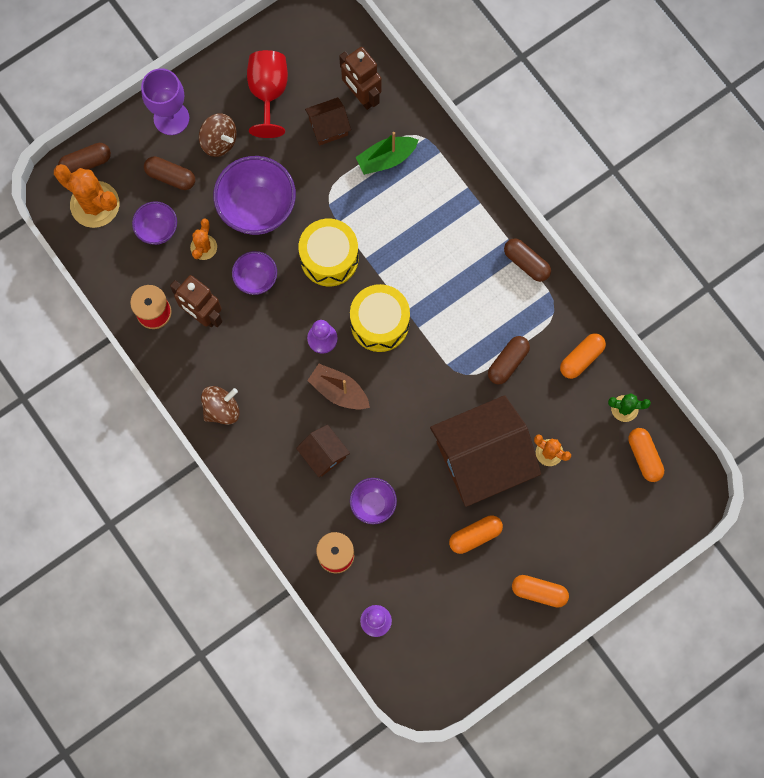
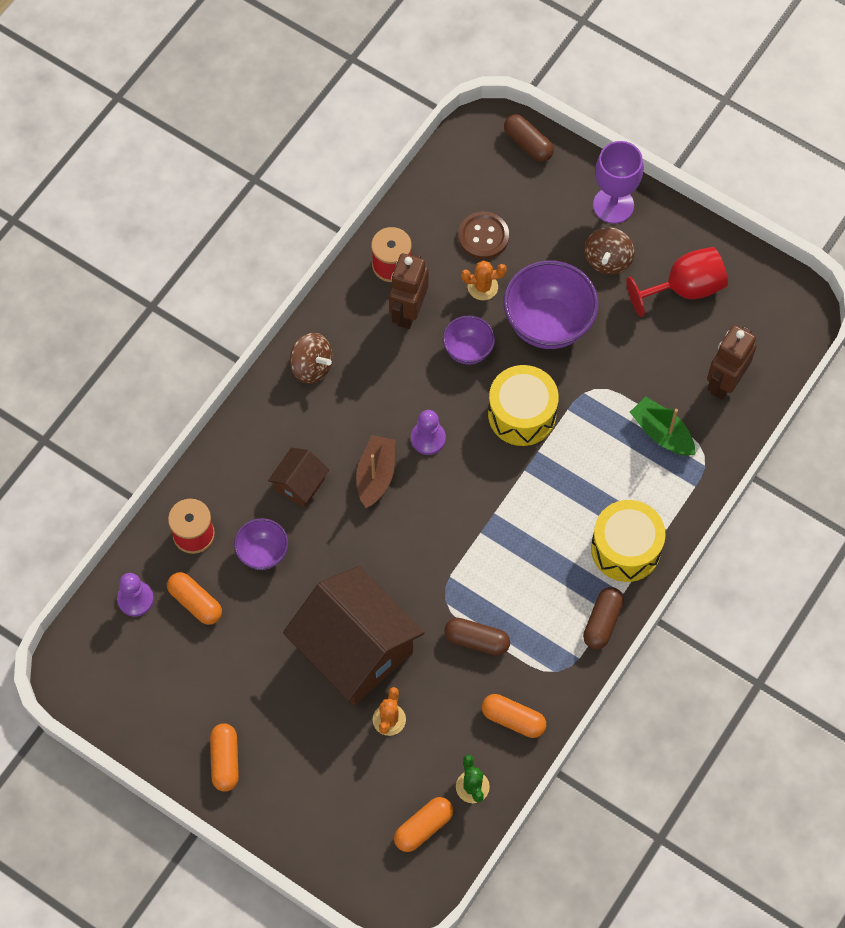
camera: 70 degrees right, 10 degrees down
orange cactus [54,164,120,228] -> none
purple bowl [132,201,177,245] -> brown button [458,212,509,259]
brown capsule [144,156,195,190] -> none
brown house [305,97,351,145] -> none
yellow drum [350,284,410,352] -> yellow drum moved to [591,500,666,582]
orange capsule [449,516,503,554] -> orange capsule moved to [167,572,222,625]

